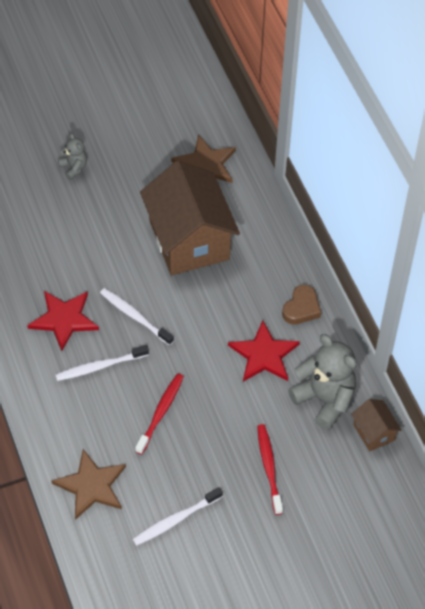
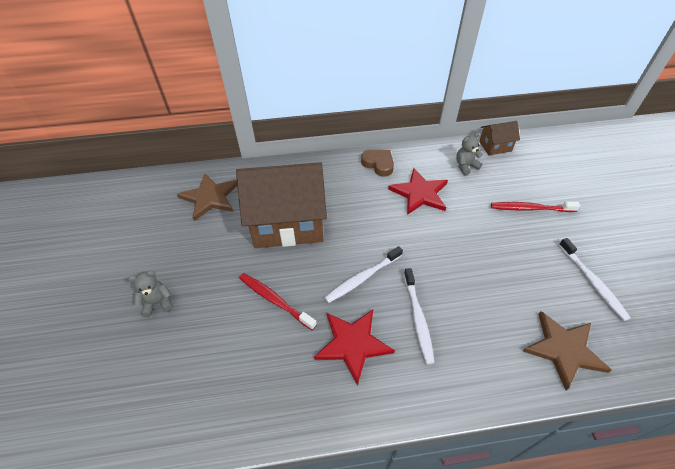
camera: 75 degrees left, 5 degrees down
red toothbrush [135,373,184,455] -> red toothbrush moved to [239,273,317,330]
grey teddy bear [288,334,357,430] -> grey teddy bear [456,132,483,176], size x0.51

